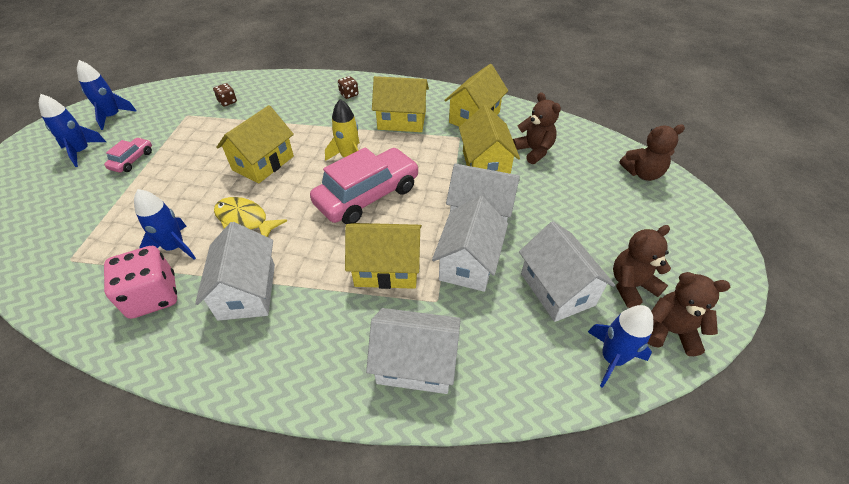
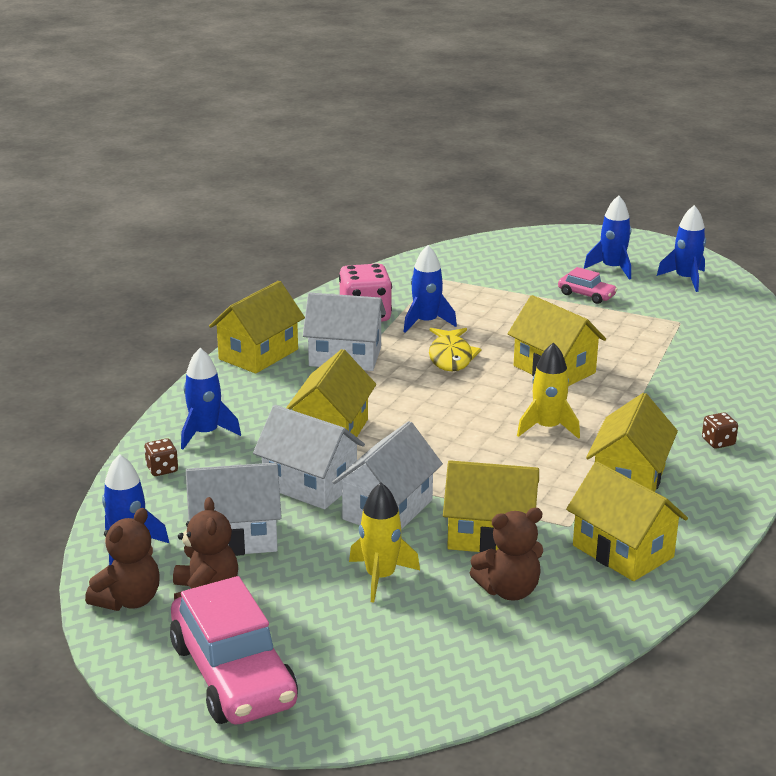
camera: 105 degrees right, 20 degrees down
brown dice [213,83,237,107] -> brown dice moved to [144,438,178,476]
yellow fish [214,197,287,237] -> yellow fish turned 135 degrees clockwise [429,328,482,371]
pink car [310,147,419,224] -> pink car moved to [170,576,298,725]
white house [366,308,461,394] -> blue rocket [181,348,241,449]
brown teddy bear [619,124,685,181] -> none
none -> yellow house [209,281,305,374]
none -> yellow rocket [349,482,420,602]

